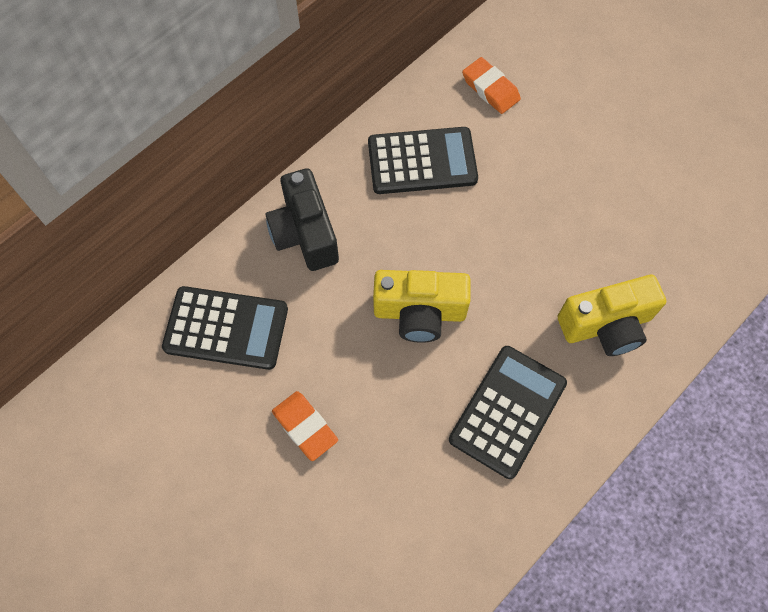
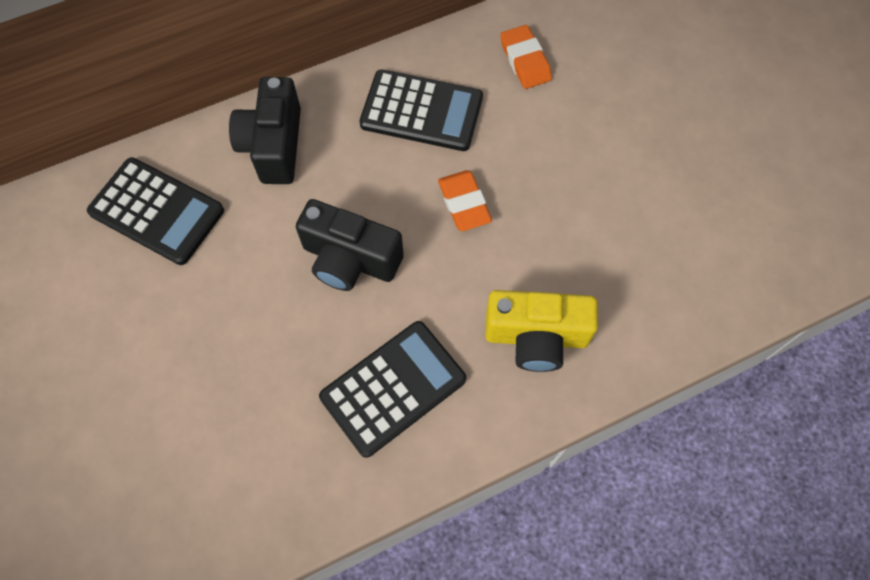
camera: 20 degrees right, 0 degrees up
orange eraser [272,391,338,461] -> orange eraser moved to [438,170,492,231]
yellow camera [373,270,471,343] -> black camera [296,199,404,291]

